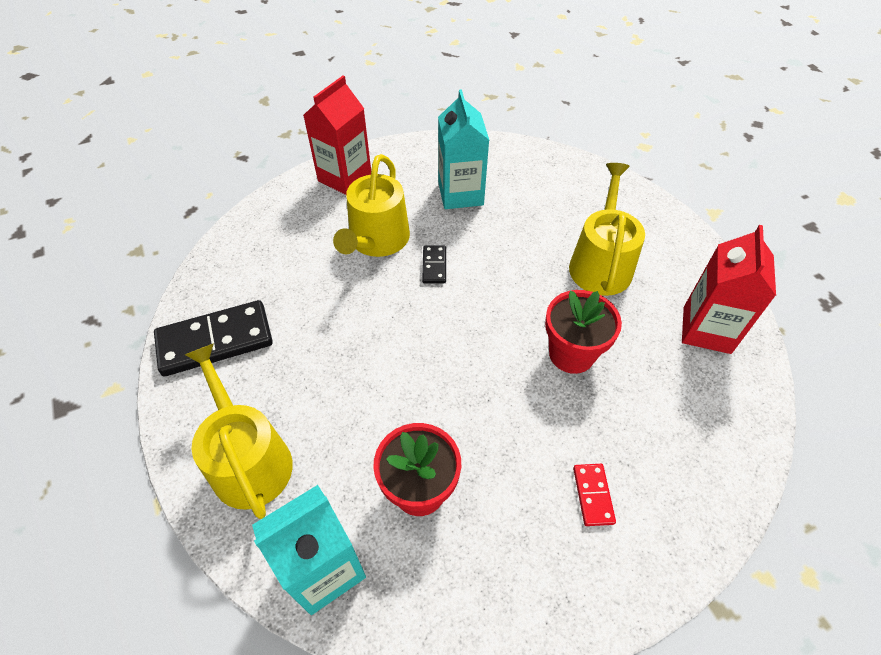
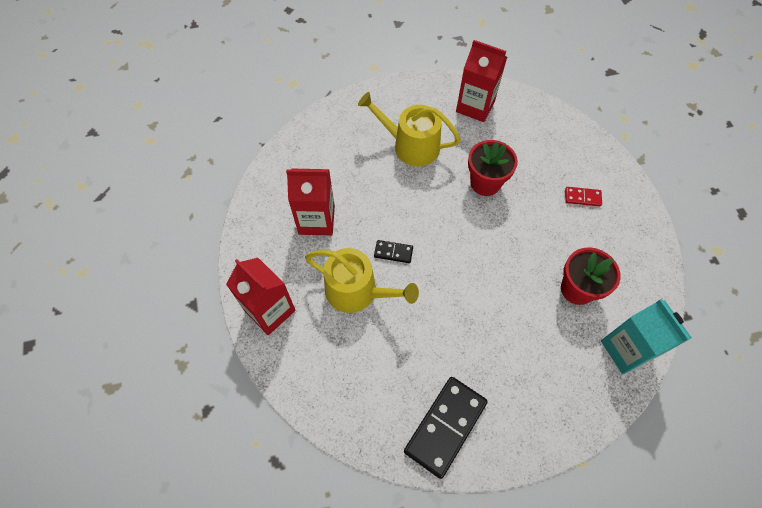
camera: 80 degrees left, 10 degrees up
black domino [154,300,273,376] -> black domino turned 45 degrees clockwise [404,377,488,479]
yellow watering can [185,343,293,519] -> none
turquoise carton [438,89,489,209] -> red carton [286,169,335,235]

